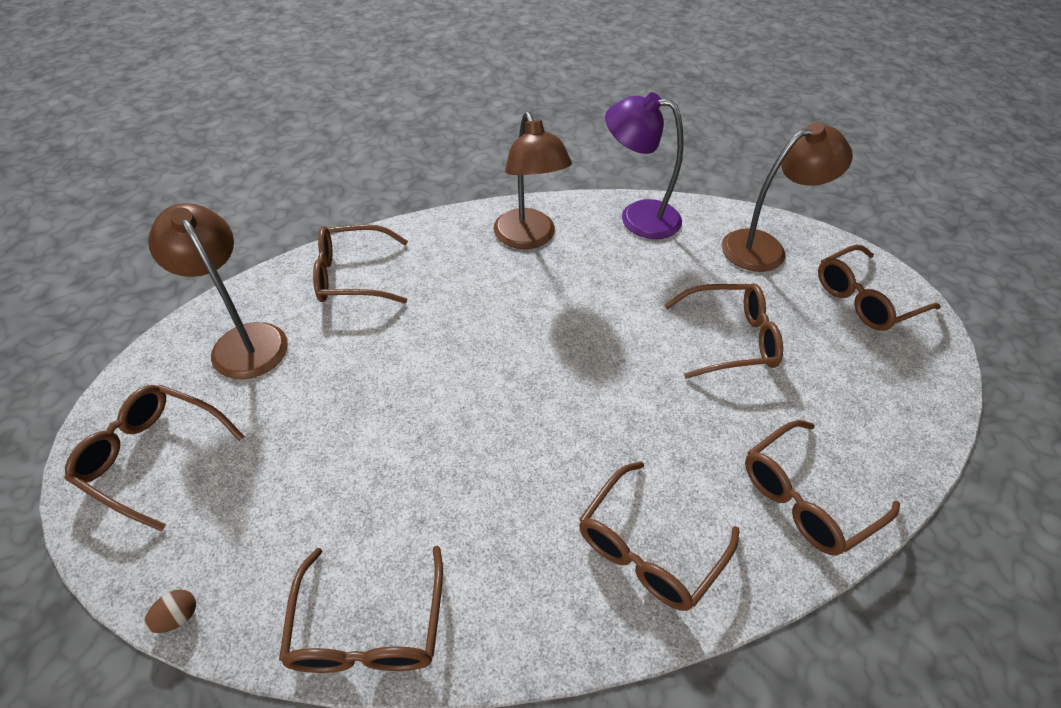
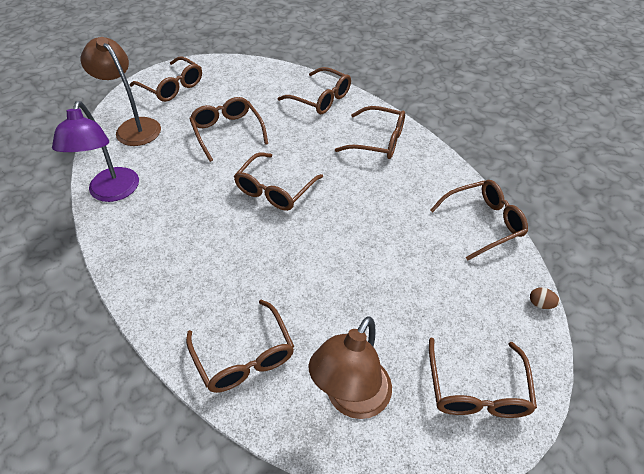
camera: 110 degrees left, 0 degrees up
brown lamp [493,112,572,249] -> none
none -> brown glasses [234,152,323,211]

